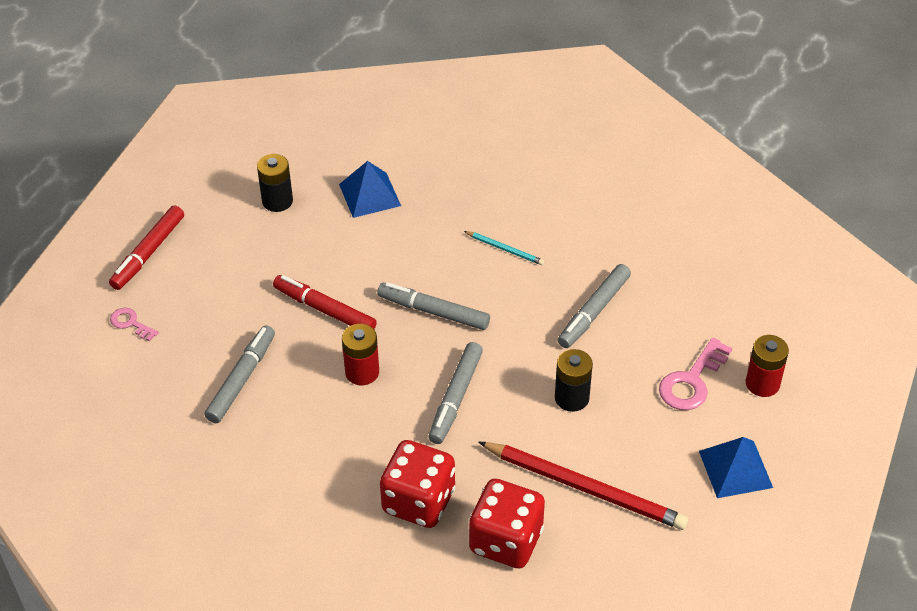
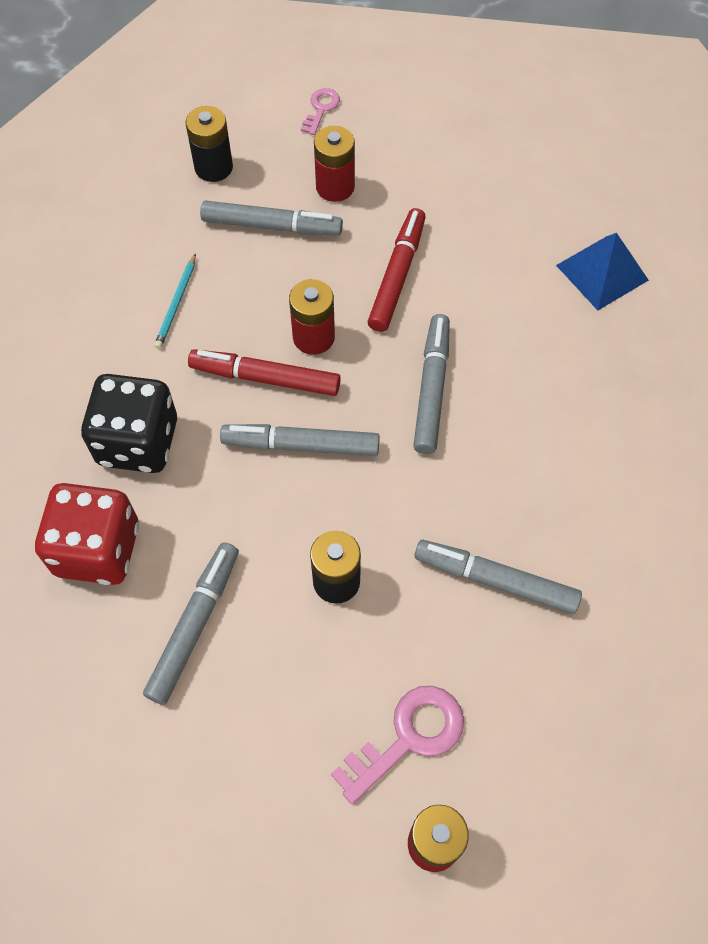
camera: 75 degrees right, 15 degrees up
red marker [109,205,184,290] -> red marker moved to [188,349,341,396]
black battery [257,154,293,212] -> black battery moved to [186,106,233,182]
red dice [380,440,455,528] -> black dice [81,374,177,473]
turquoise pencil [464,231,544,265] -> turquoise pencil moved to [154,253,196,349]
red pencil [479,442,688,530] -> grey marker [143,542,239,705]
pink key [659,338,732,410] -> pink key turned 120 degrees clockwise [331,686,464,804]
blue pyramid [699,437,773,498] -> none
none -> red battery [314,126,355,202]

